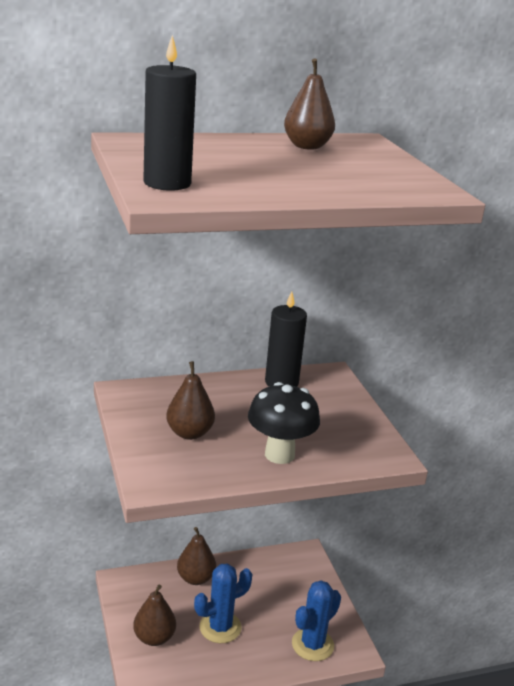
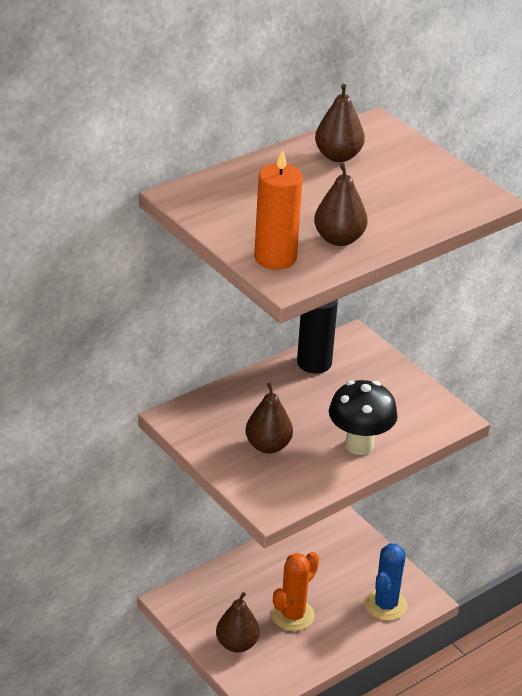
camera: 20 degrees left, 10 degrees up
black candle [143,35,196,191] -> orange candle [254,149,303,270]
brown pear [177,527,216,585] -> brown pear moved to [314,163,368,246]
blue cactus [194,564,252,643] -> orange cactus [271,552,319,631]

